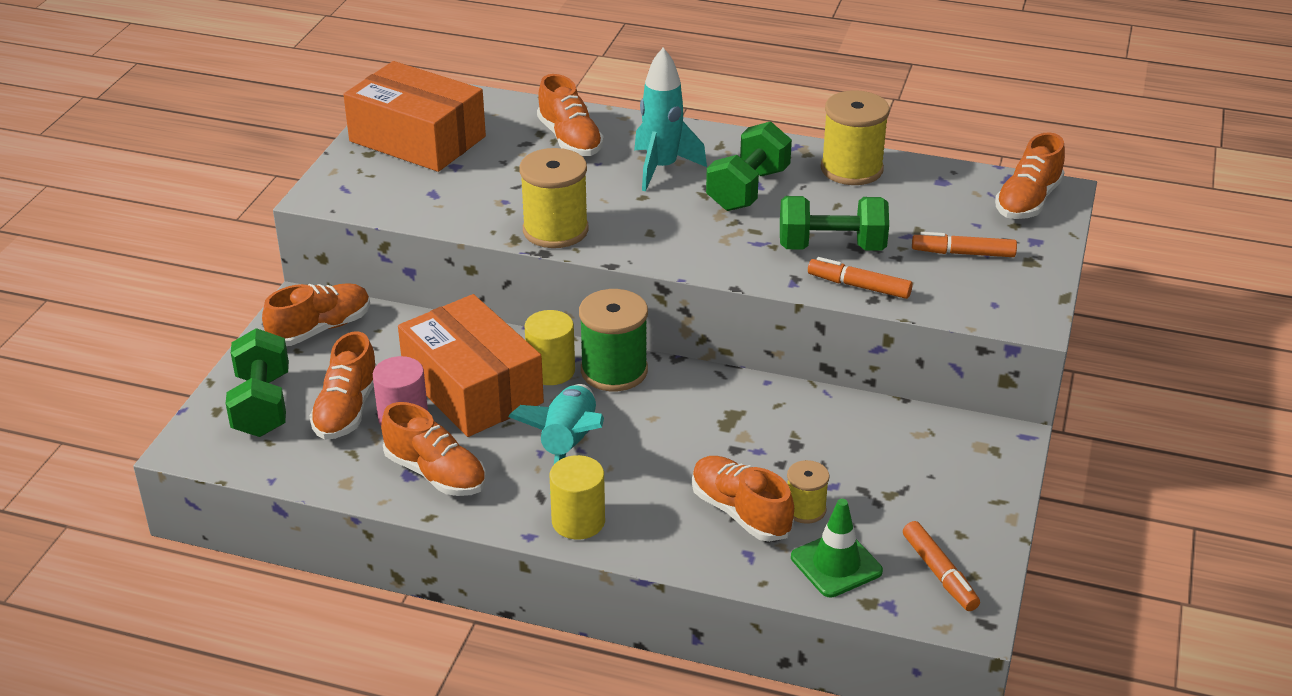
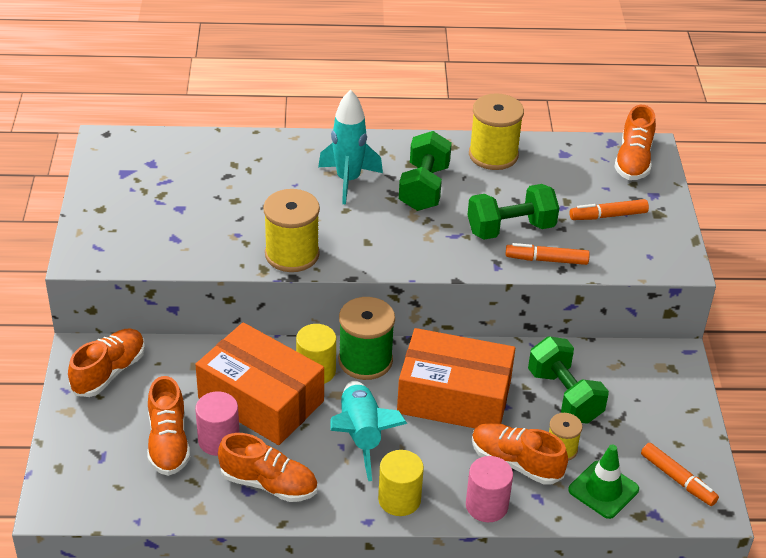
camera: 20 degrees left, 5 degrees up
green dumbbell [226,328,289,437] -> green dumbbell moved to [528,336,609,424]
orange box [343,61,486,172] -> orange box moved to [397,328,515,428]
orange shoe [537,74,604,156] -> none
none -> pink cylinder [466,456,513,522]

